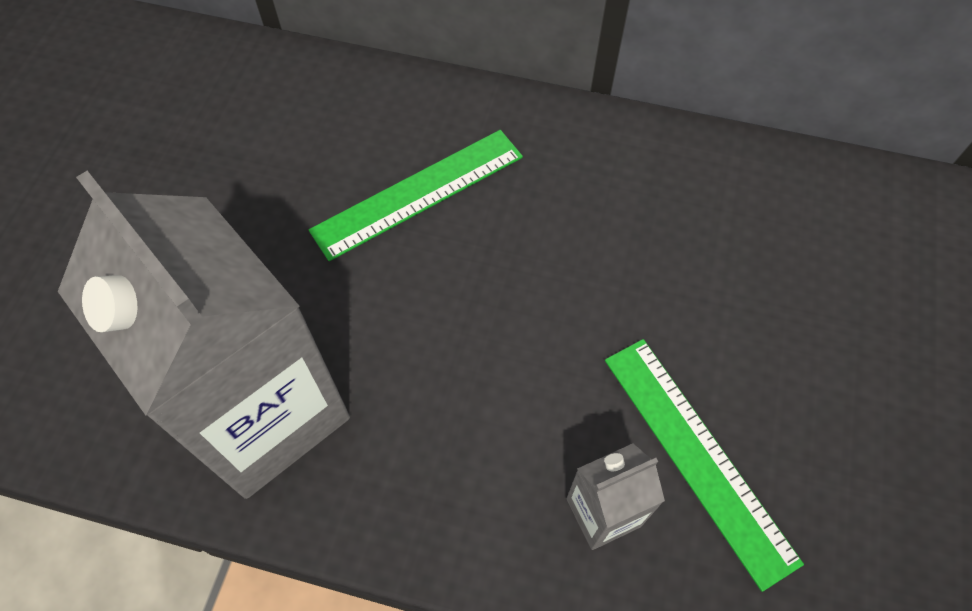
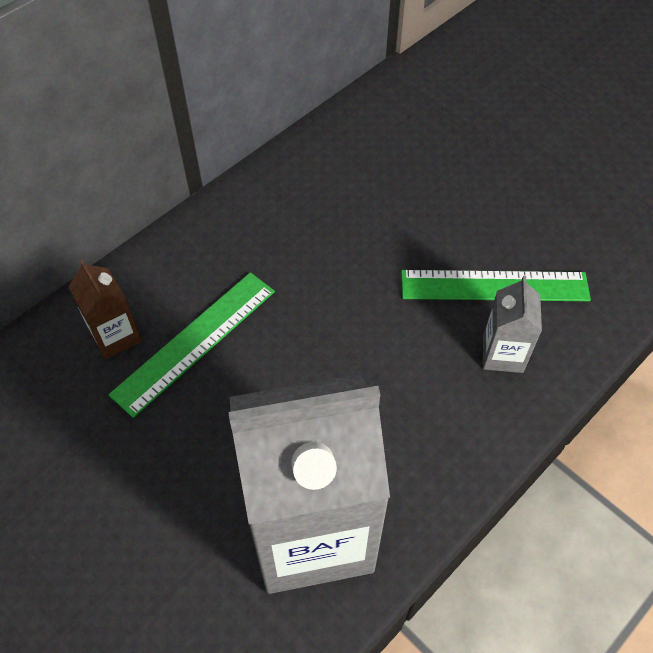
camera: 60 degrees left, 5 degrees down
green ruler [309,130,523,261] -> green ruler turned 45 degrees clockwise [108,272,275,418]
none -> brown carton [68,259,142,359]

